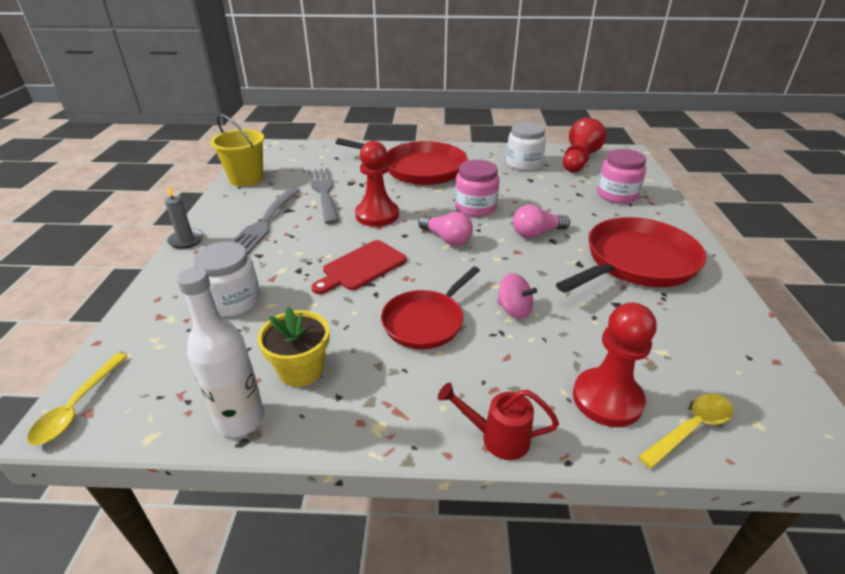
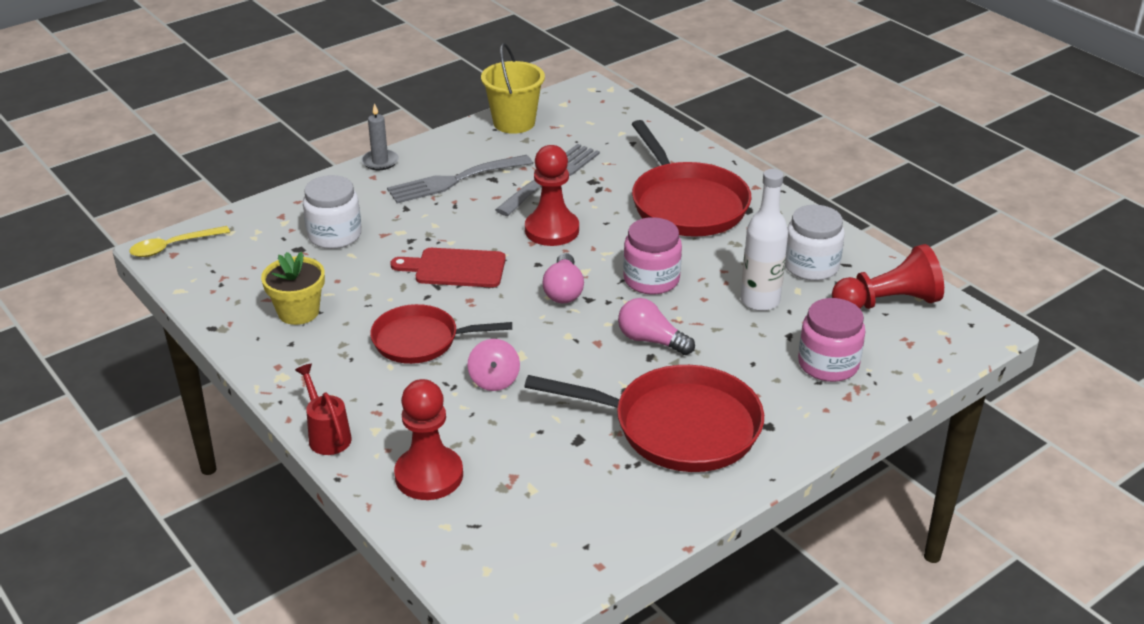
camera: 50 degrees right, 0 degrees up
white bottle [177,267,265,437] -> white bottle moved to [741,169,788,311]
yellow spoon [638,394,734,469] -> none

